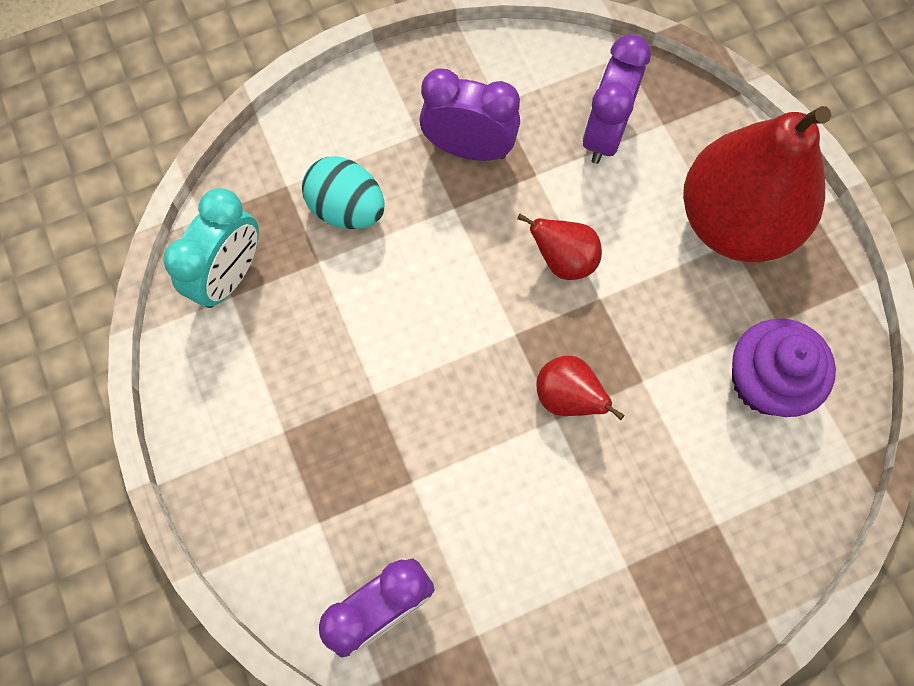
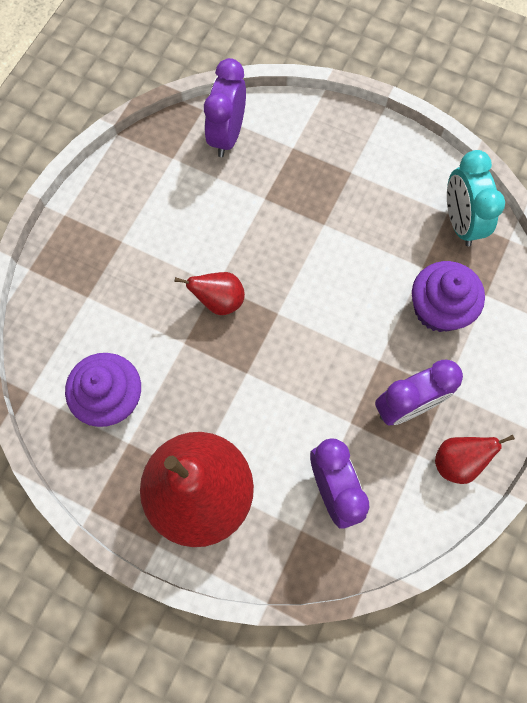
camera: 140 degrees right, 0 degrees up
turquoise egg [302,156,385,229] -> purple cupcake [412,261,485,332]
red pear [517,214,602,280] -> red pear moved to [435,435,515,484]

